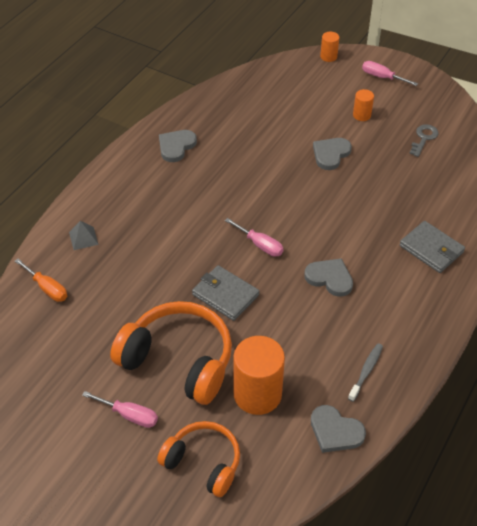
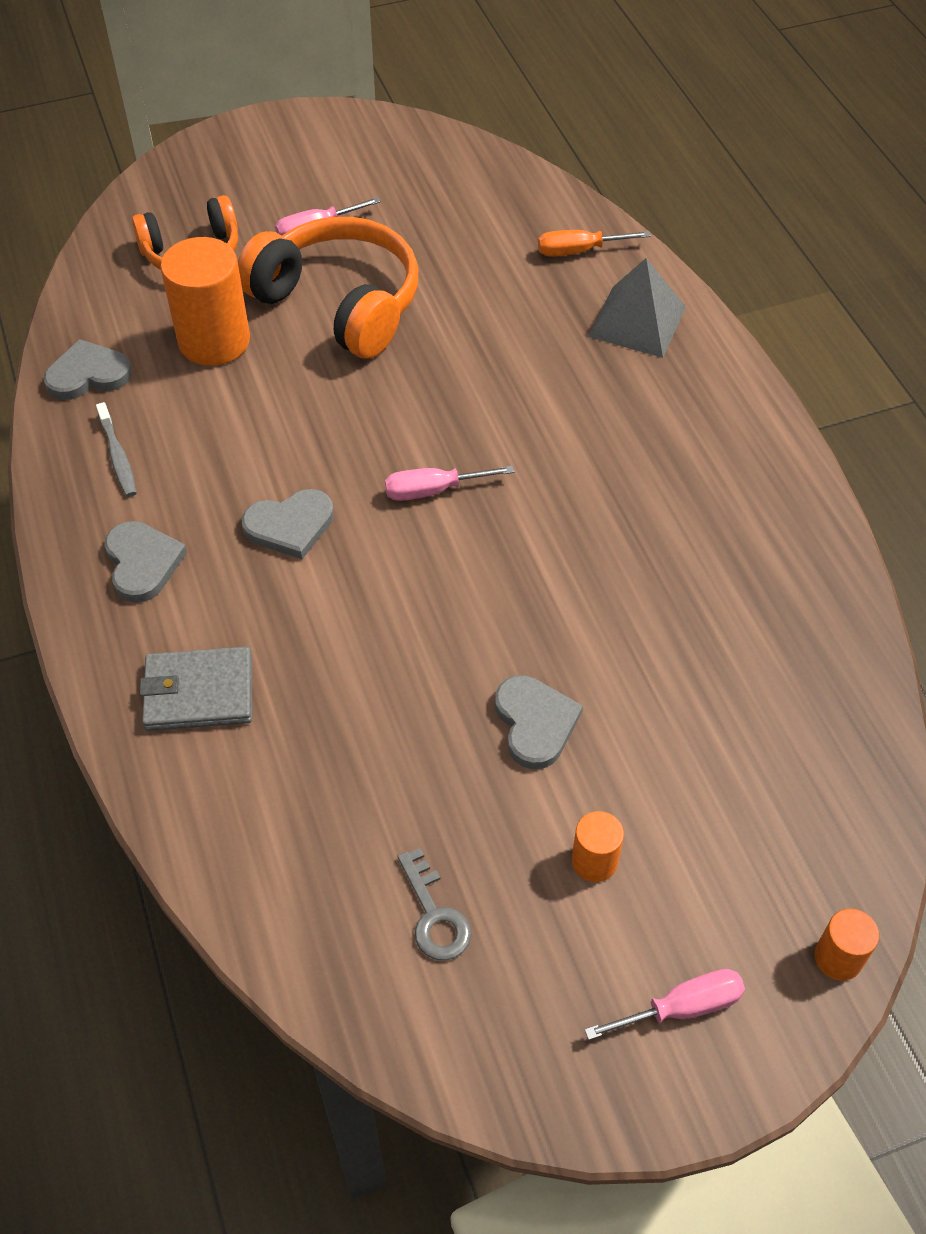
camera: 130 degrees right, 5 degrees up
grey pyramid [69,221,99,250] -> grey pyramid [588,258,686,358], size x1.84
orange headphones [110,301,232,405] -> orange headphones turned 120 degrees counterclockwise [238,217,418,358]
grey heart [159,130,197,162] -> grey heart moved to [105,521,187,603]
grey wallet [192,265,259,321] -> none

